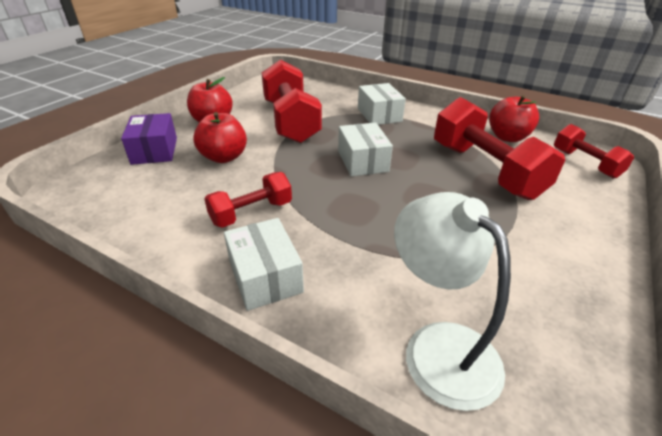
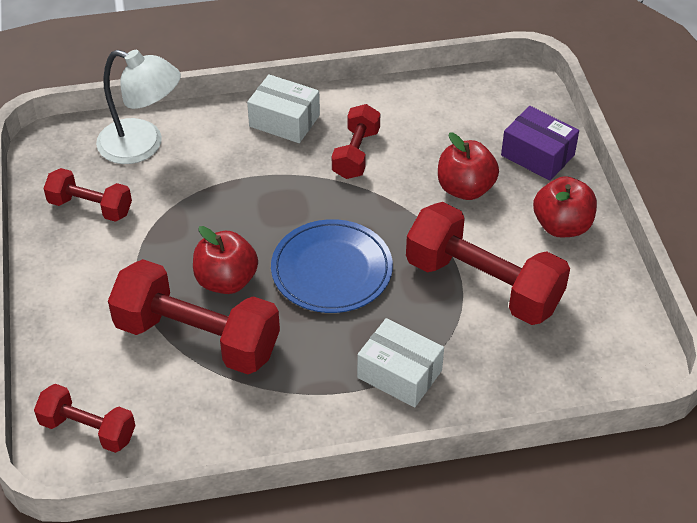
camera: 140 degrees right, 10 degrees up
white box [338,122,393,177] -> blue plate [271,219,393,313]
red apple [489,95,539,142] -> red apple moved to [193,226,258,294]
none -> red dumbbell [43,168,132,222]

